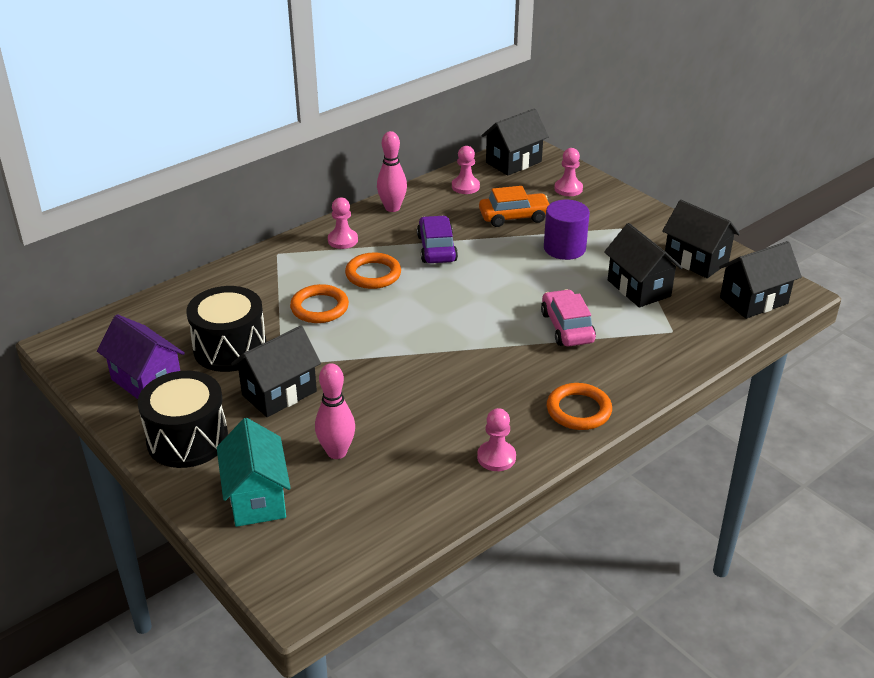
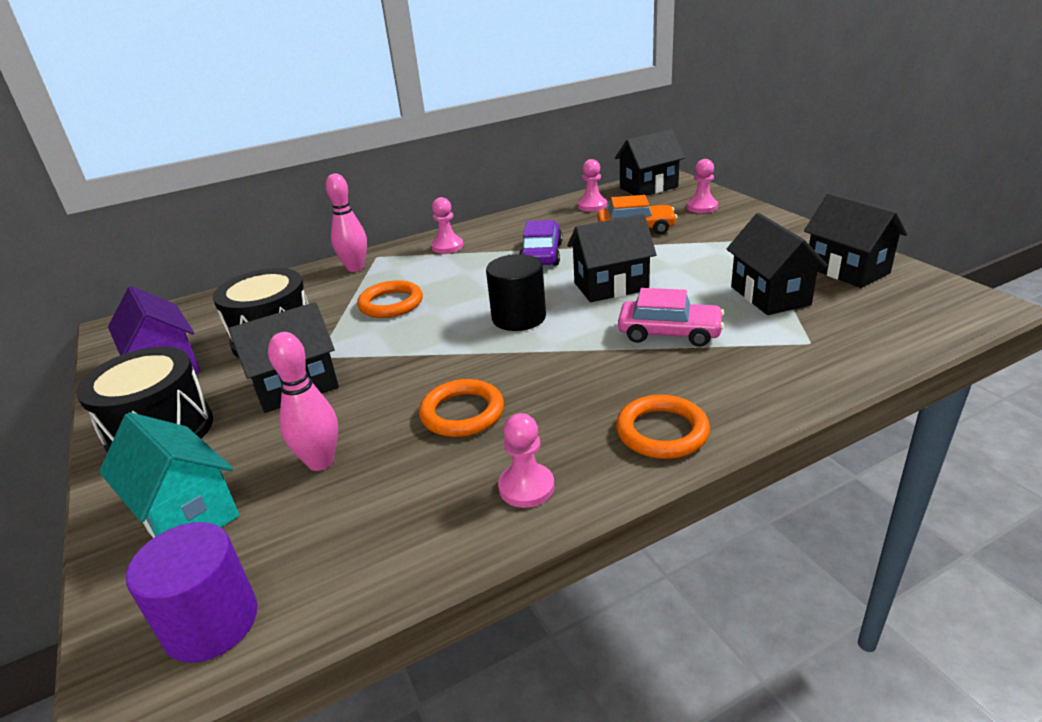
camera: 15 degrees right, 5 degrees down
turquoise house [217,418,291,527] -> turquoise house turned 45 degrees counterclockwise [99,412,239,538]
orange ring [345,252,401,289] -> orange ring moved to [419,379,504,437]
pink bowling pin [377,131,407,212] -> pink bowling pin moved to [326,174,367,272]
pink car [541,289,596,347] -> pink car turned 105 degrees clockwise [618,288,724,347]
purple cylinder [544,200,590,260] -> purple cylinder moved to [126,522,257,663]
black house [719,241,802,319] -> black house moved to [567,214,657,302]
none -> black cylinder [486,254,546,331]

